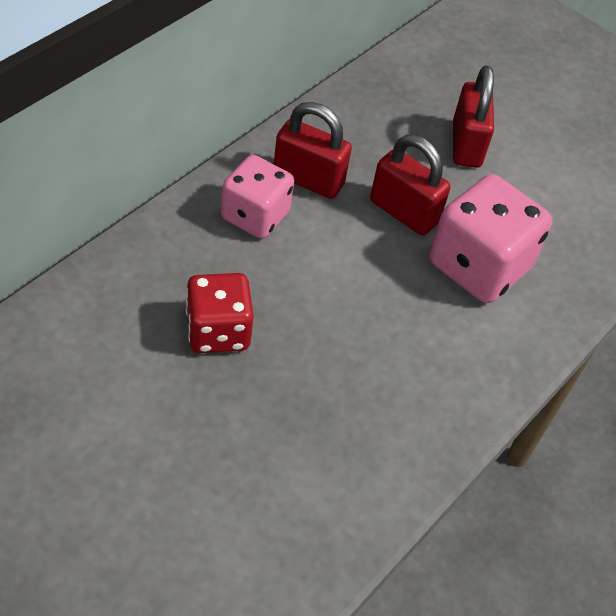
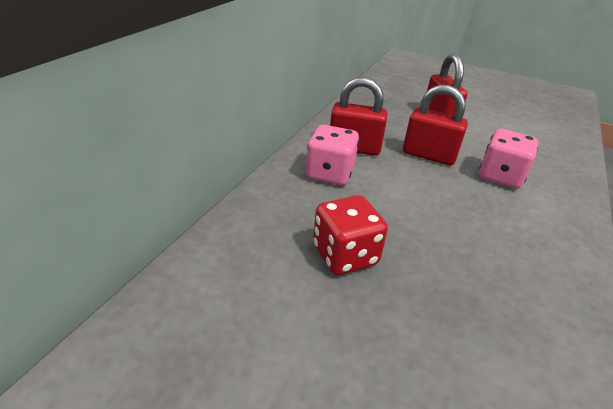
camera: 10 degrees left, 15 degrees down
pink dice [429,174,552,303] -> pink dice [479,129,538,189], size x0.67

